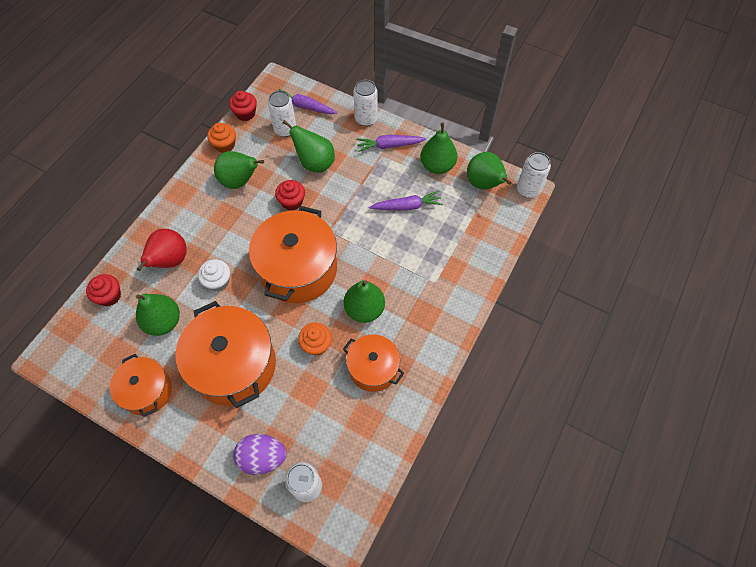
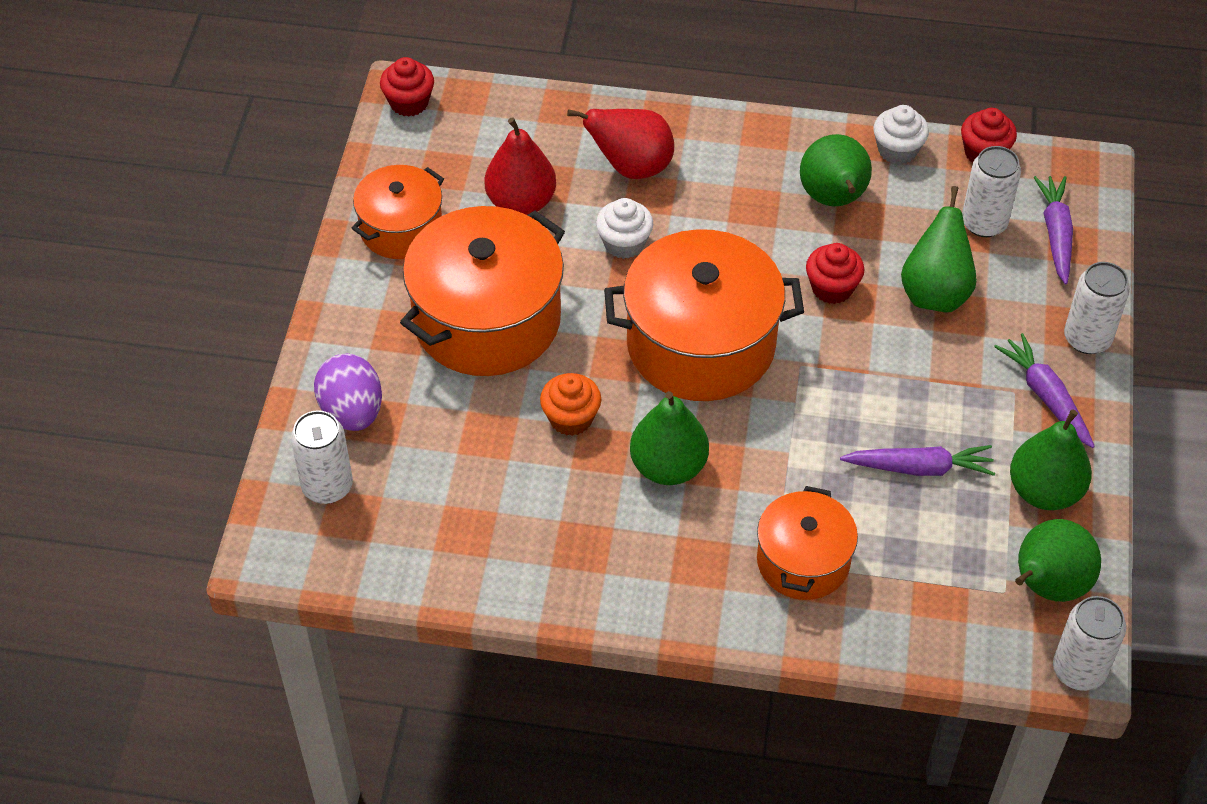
camera: 70 degrees right, 10 degrees down
red cupcake [86,274,121,306] -> red cupcake moved to [380,57,434,117]
green pear [136,294,180,336] -> red pear [485,117,556,215]
orange cupcake [207,123,236,153] -> white cupcake [873,105,929,165]
orange pot [343,334,404,392] -> orange pot moved to [757,486,858,600]
purple carrot [369,191,443,211] -> purple carrot turned 60 degrees counterclockwise [840,445,995,476]

